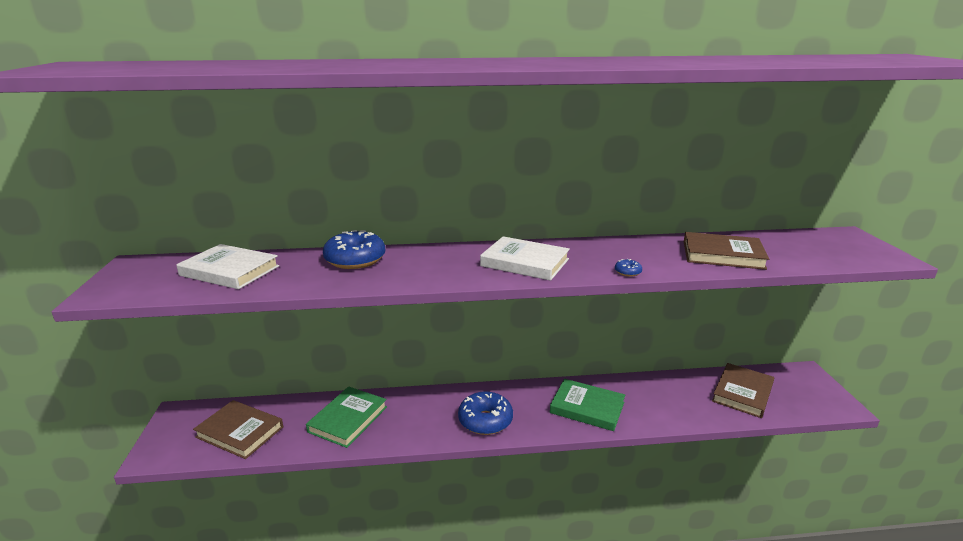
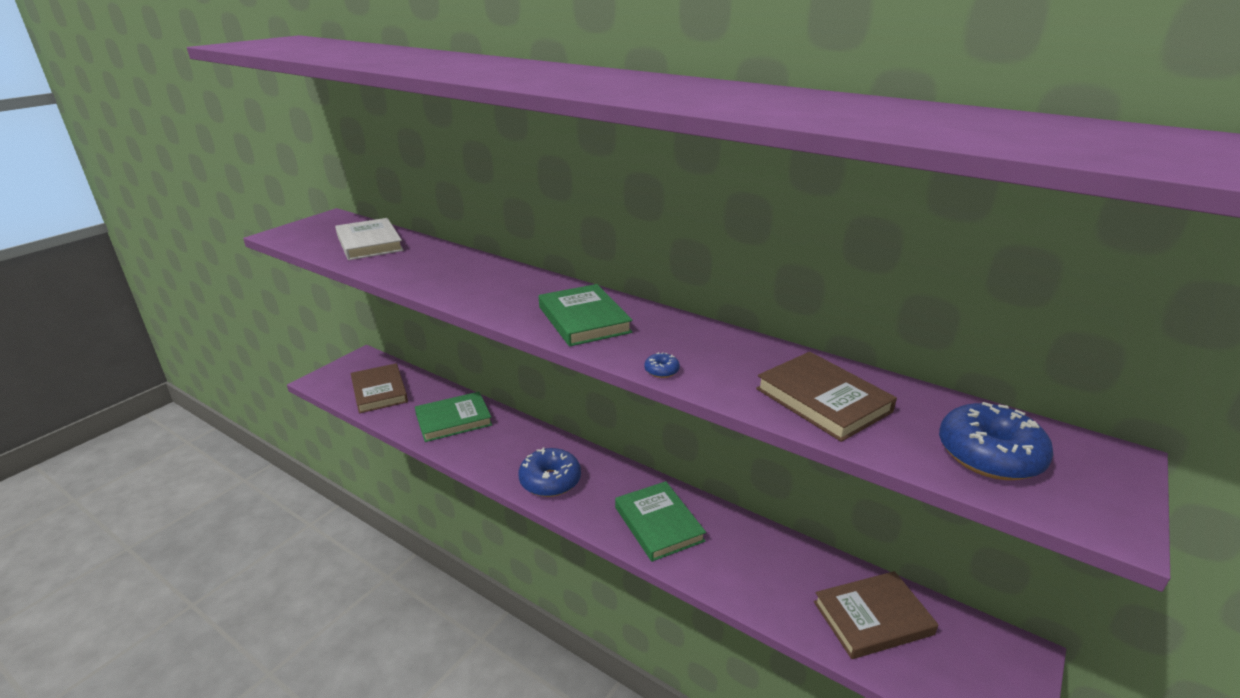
camera: 40 degrees right, 5 degrees up
blue donut [323,230,385,269] -> blue donut moved to [939,402,1053,480]
white book [480,236,570,281] -> green book [539,284,633,347]

